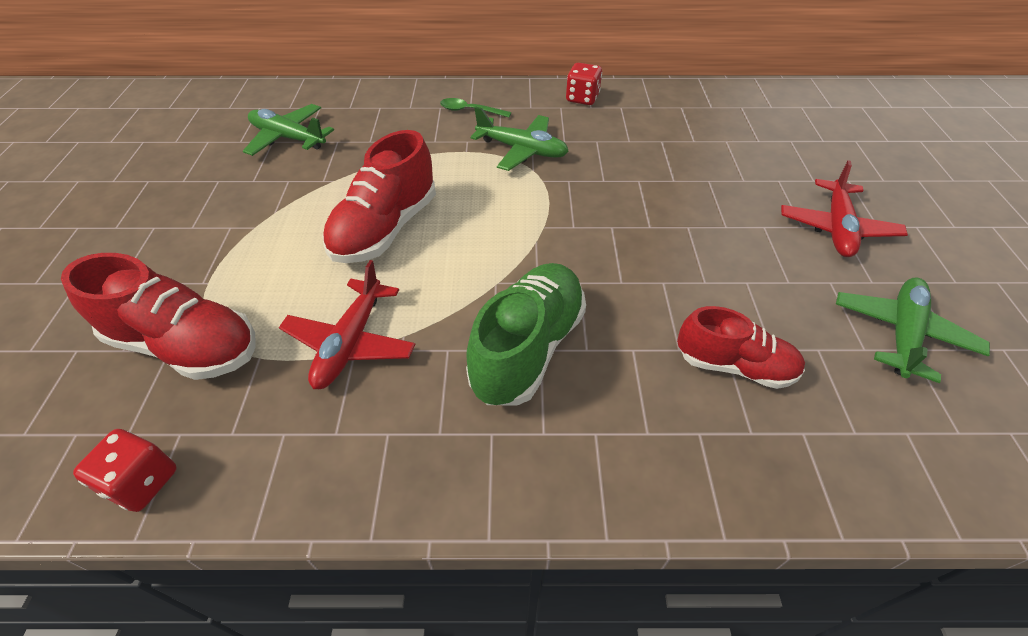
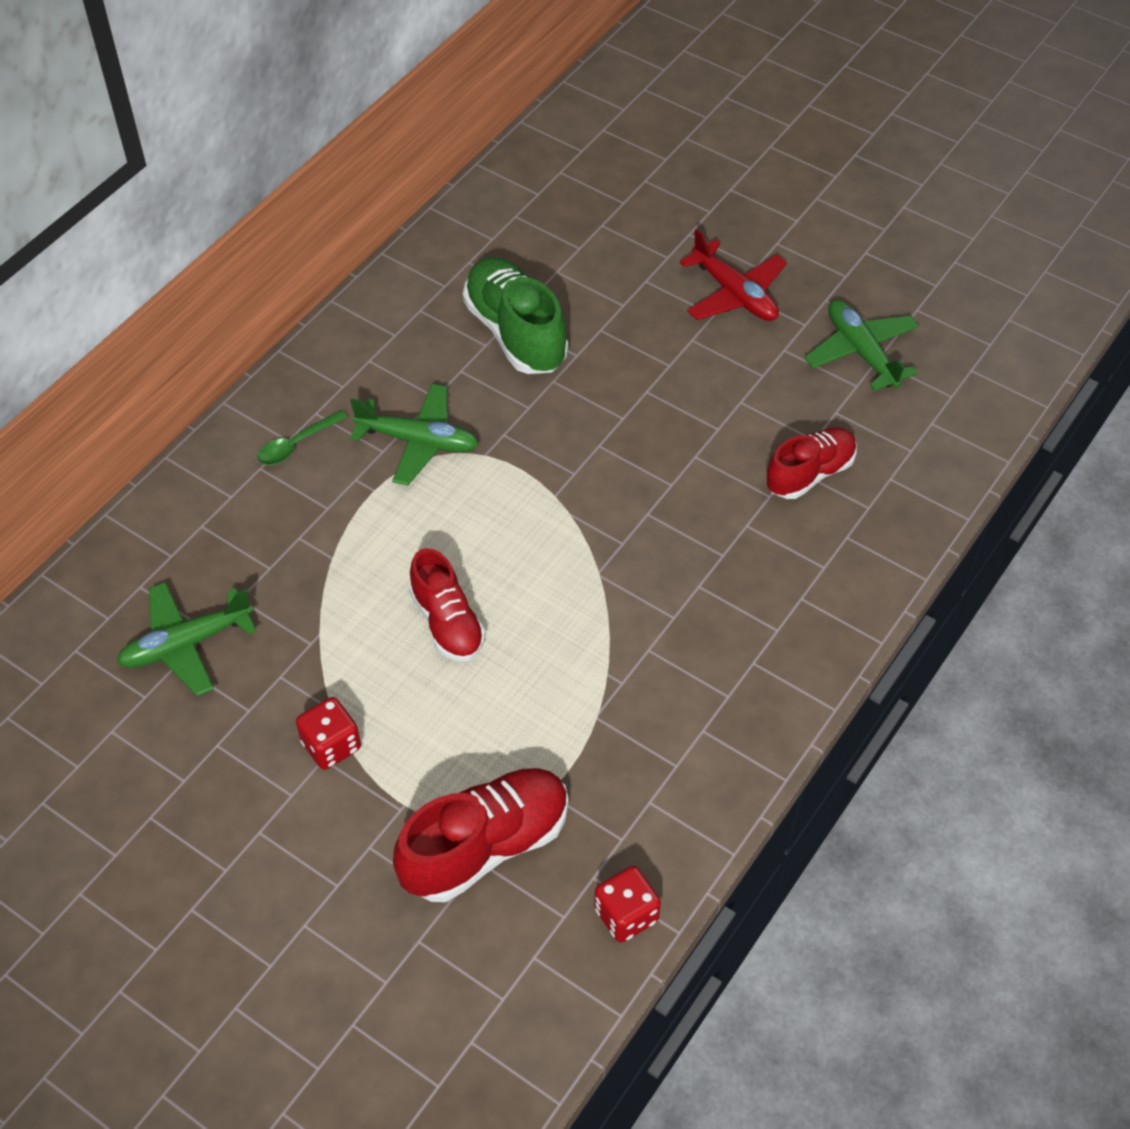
camera: 55 degrees left, 5 degrees up
red plane [279,260,416,389] -> none
red shoe [323,130,436,263] -> red shoe [409,548,486,661], size x0.66
green shoe [466,263,586,405] -> green shoe moved to [463,257,568,374]
green plane [471,106,569,171] -> green plane turned 45 degrees clockwise [350,384,479,485]
red dice [566,62,602,105] -> red dice moved to [296,697,361,770]

